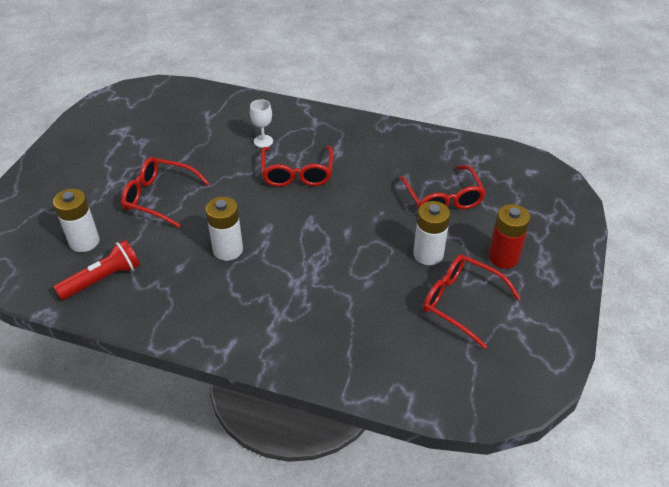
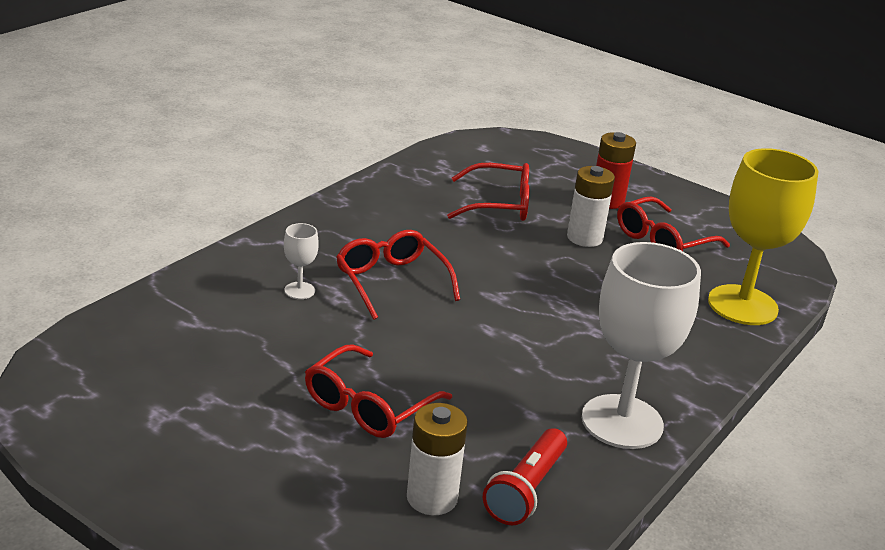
camera: 75 degrees left, 15 degrees down
red flashlight [54,240,140,300] -> red flashlight turned 135 degrees counterclockwise [483,428,567,525]
white battery [206,197,243,261] -> none
red glasses [261,146,333,187] -> red glasses turned 135 degrees counterclockwise [336,230,460,320]
none -> white goblet [582,242,701,449]
none -> yellow goblet [708,148,819,325]

